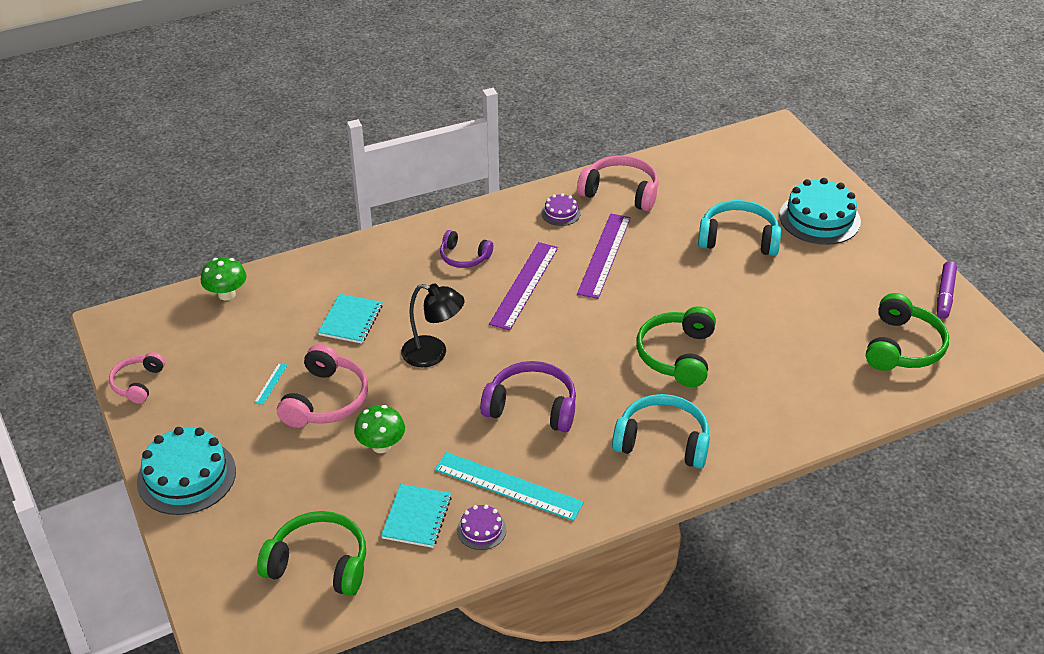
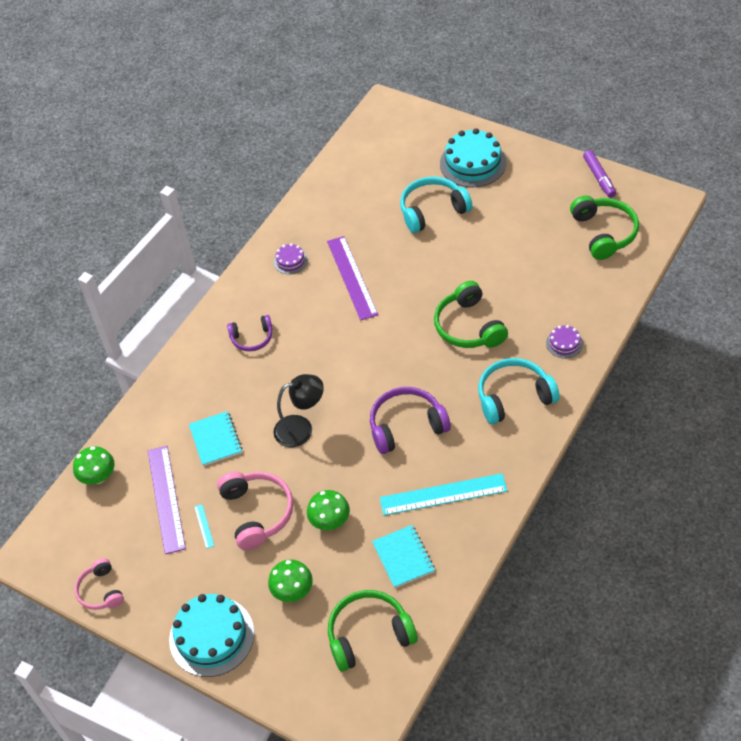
camera: 30 degrees left, 10 degrees up
purple cake [457,504,506,550] -> purple cake moved to [546,325,583,359]
purple ruler [489,242,558,331] -> purple ruler moved to [148,446,186,554]
pink headphones [577,155,659,211] -> none
none -> green mushroom [268,559,313,602]

